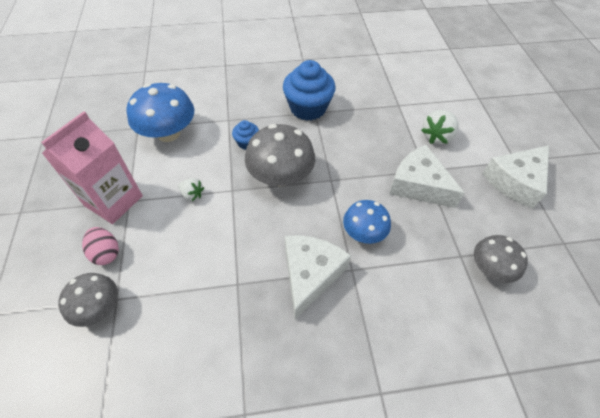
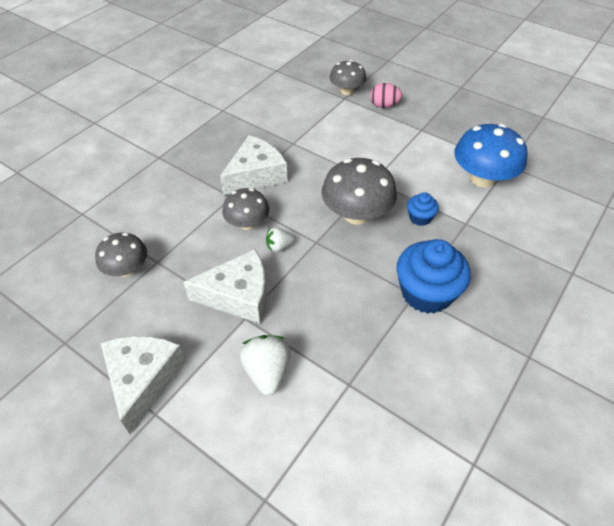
camera: 135 degrees right, 5 degrees down
pink carton [41,111,143,224] -> none
white strawberry [178,178,204,201] -> white strawberry moved to [266,227,295,252]
white cheese [285,235,351,320] -> white cheese turned 105 degrees counterclockwise [220,135,288,195]
blue mushroom [343,200,391,244] -> grey mushroom [222,188,269,230]

